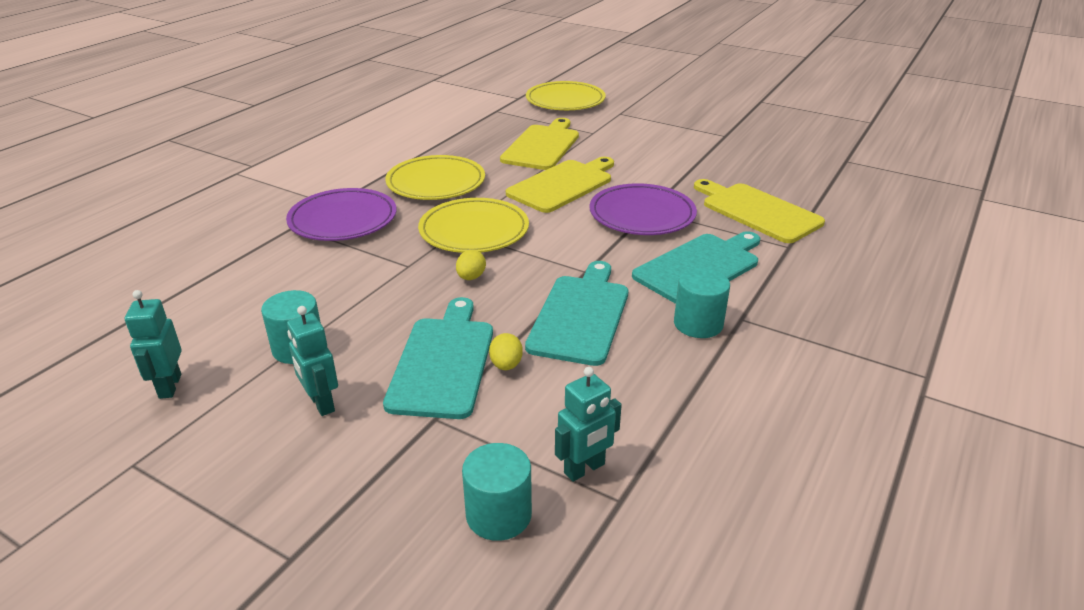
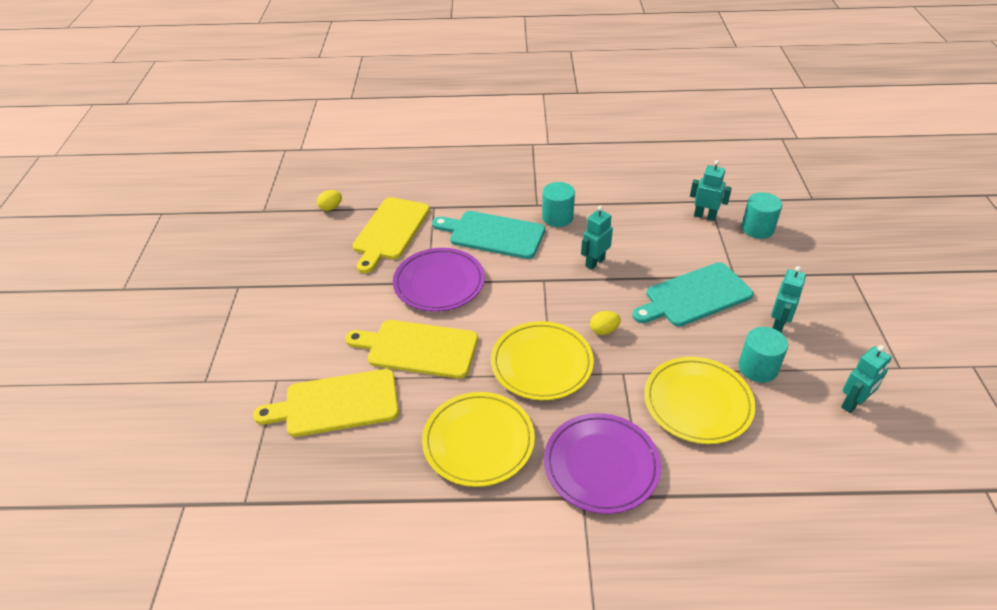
camera: 120 degrees left, 10 degrees up
yellow egg [489,333,523,370] -> yellow egg moved to [317,190,342,211]
turquoise cutting board [525,261,628,366] -> turquoise robot [581,206,613,270]
yellow plate [526,81,606,110] -> yellow plate moved to [644,357,756,444]

